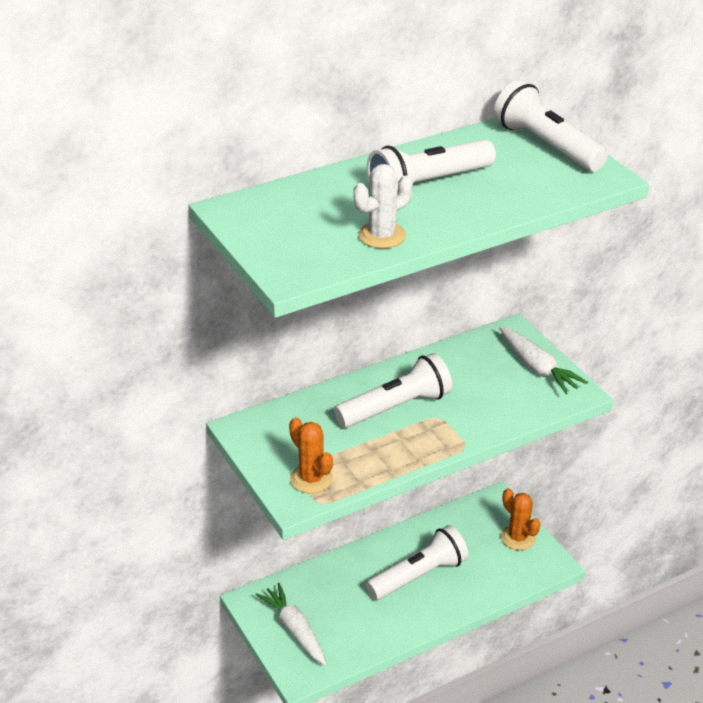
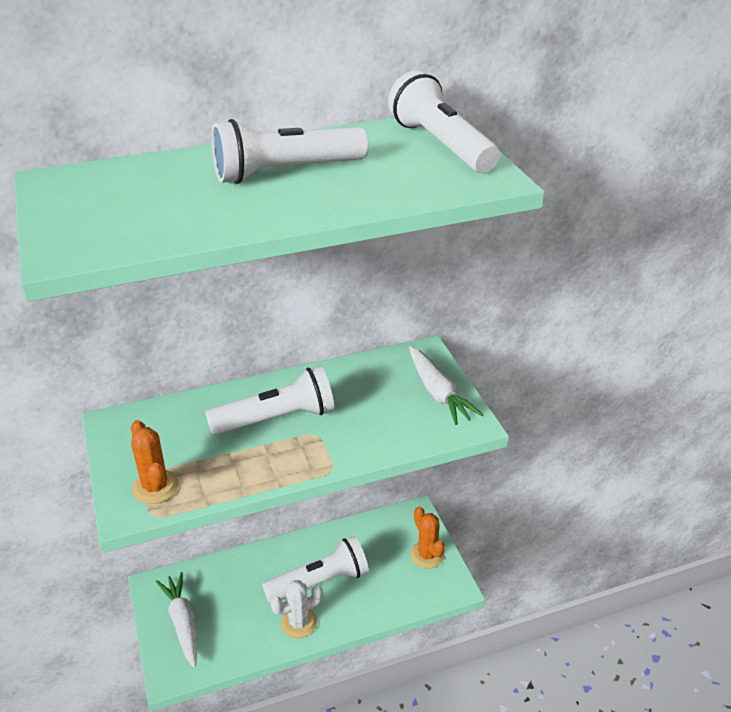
camera: 10 degrees right, 0 degrees up
white cactus [353,164,412,249] -> white cactus moved to [270,580,323,638]

